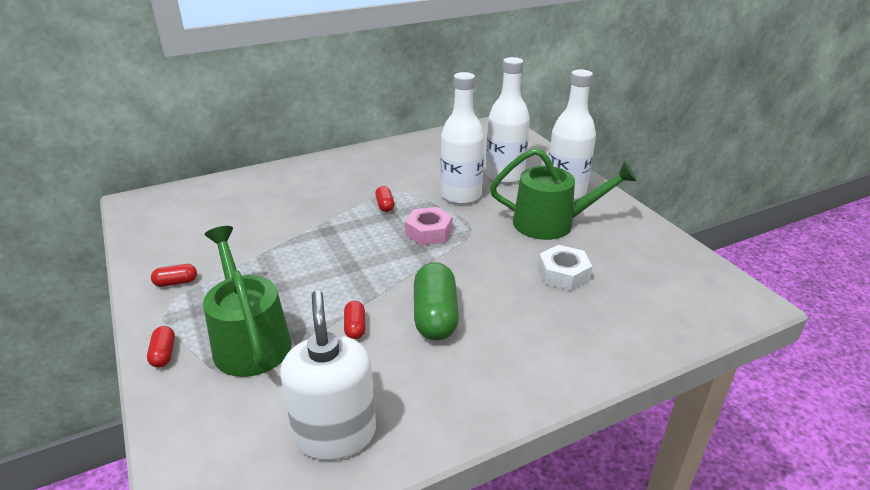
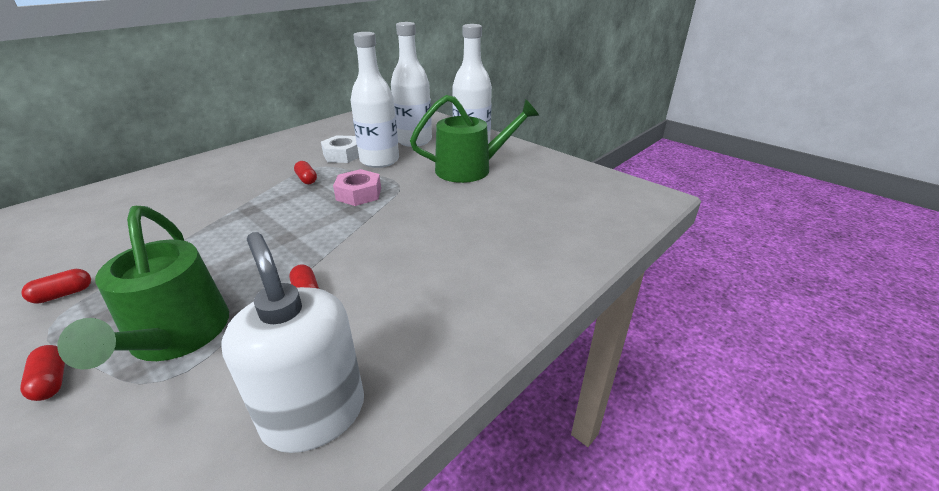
camera: 20 degrees left, 0 degrees up
green watering can [203,226,292,377] -> green watering can turned 150 degrees counterclockwise [57,206,229,369]
green capsule [414,262,459,340] -> none
white nut [538,245,592,291] -> white nut moved to [321,135,359,163]

